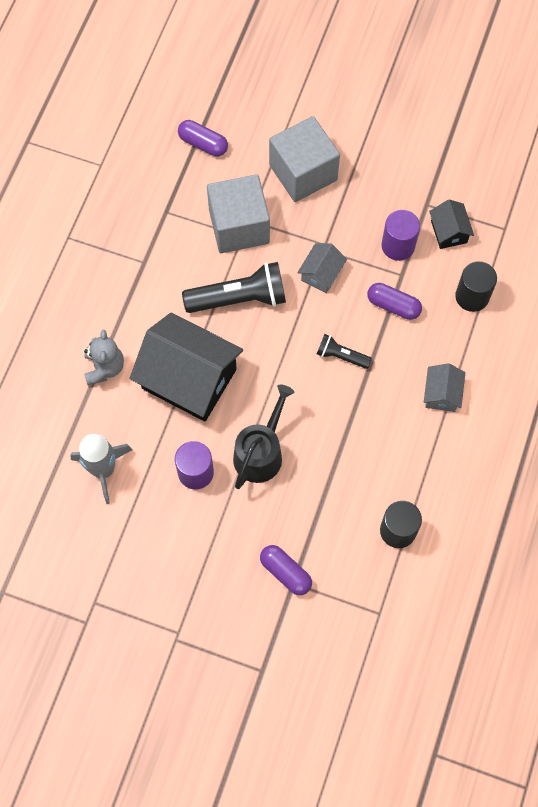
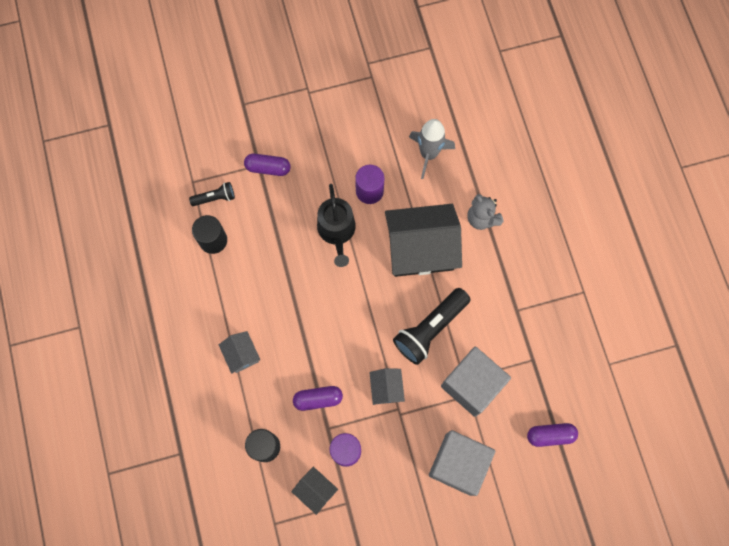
camera: 145 degrees right, 5 degrees up
black flashlight [317,334,372,369] -> black flashlight moved to [189,182,235,206]

